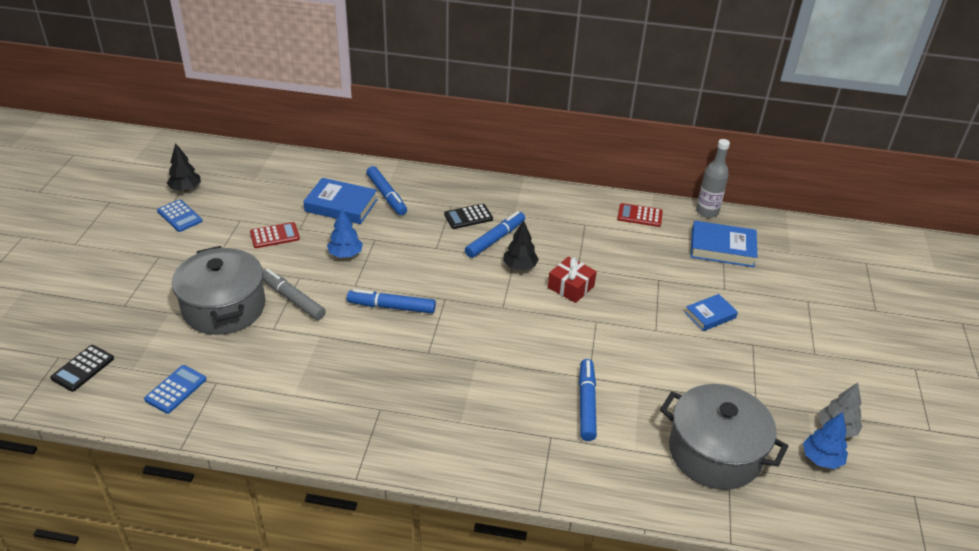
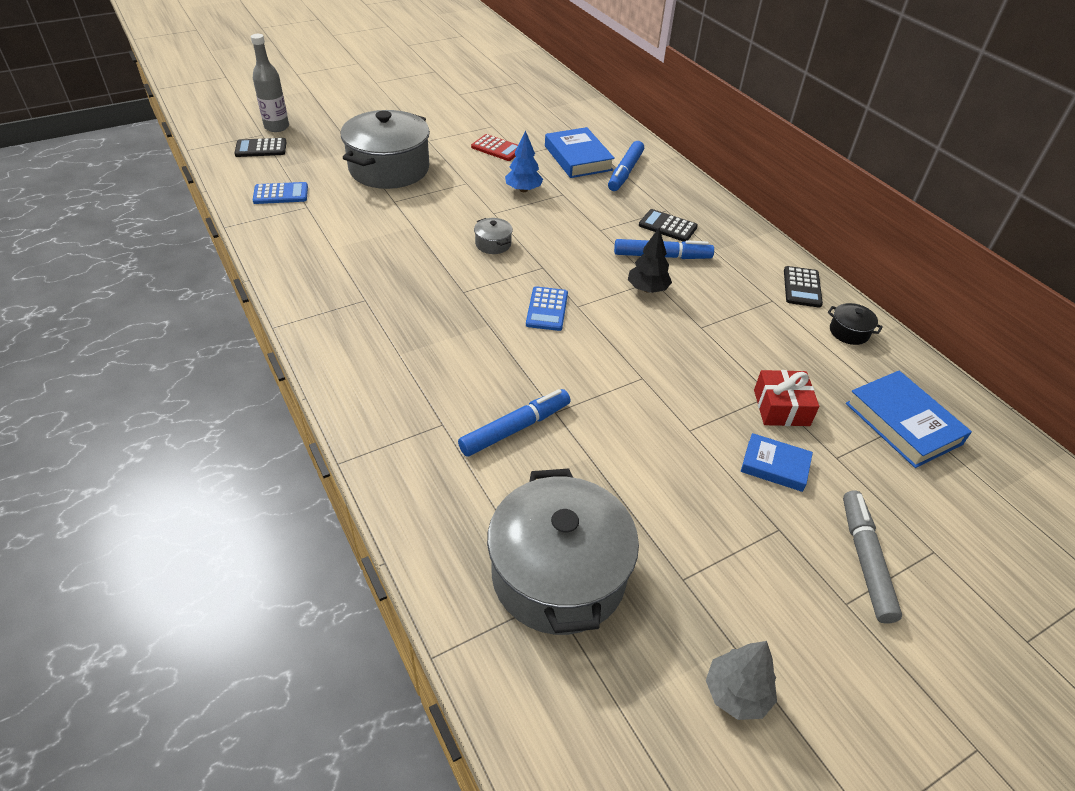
camera: 50 degrees right, 5 degrees up
blue calculator [157,199,203,232] -> blue calculator moved to [526,286,568,331]
black tree [167,143,201,191] -> none
grey marker [263,269,326,320] -> grey marker moved to [843,490,902,624]
blue marker [347,289,436,314] -> grey pot [474,218,513,254]
red gift [548,256,597,303] -> red gift moved to [754,370,819,426]
red calculator [617,203,663,227] -> black pot [828,303,883,345]
grey bottle [696,139,730,218] -> grey bottle moved to [251,34,289,132]
blue tree [803,412,848,469] -> none
none -> black calculator [784,266,823,308]

